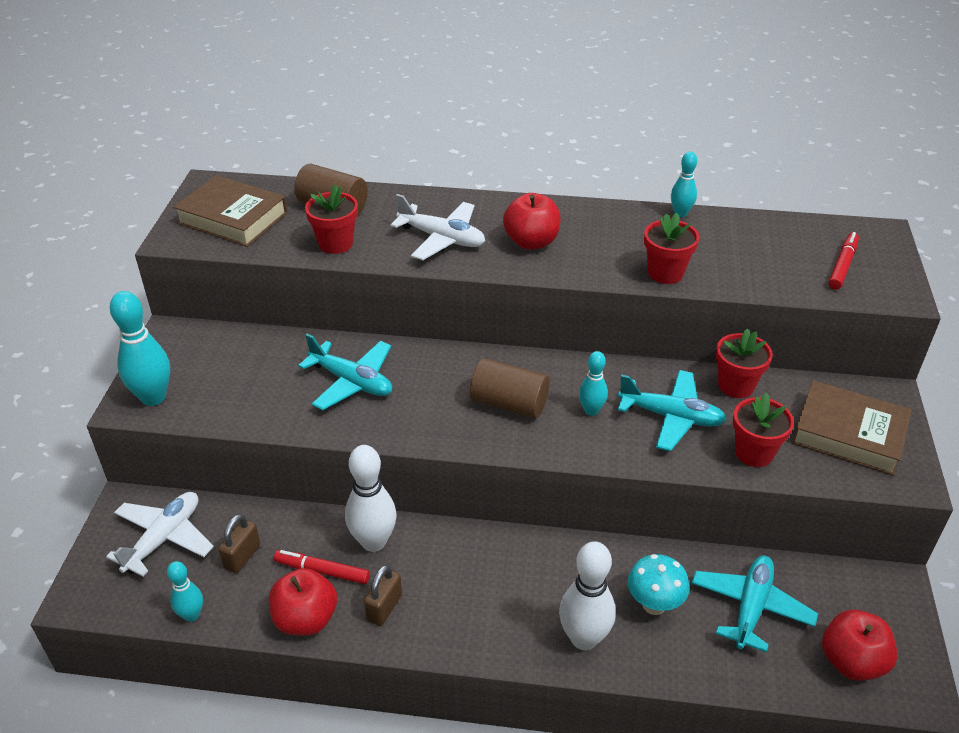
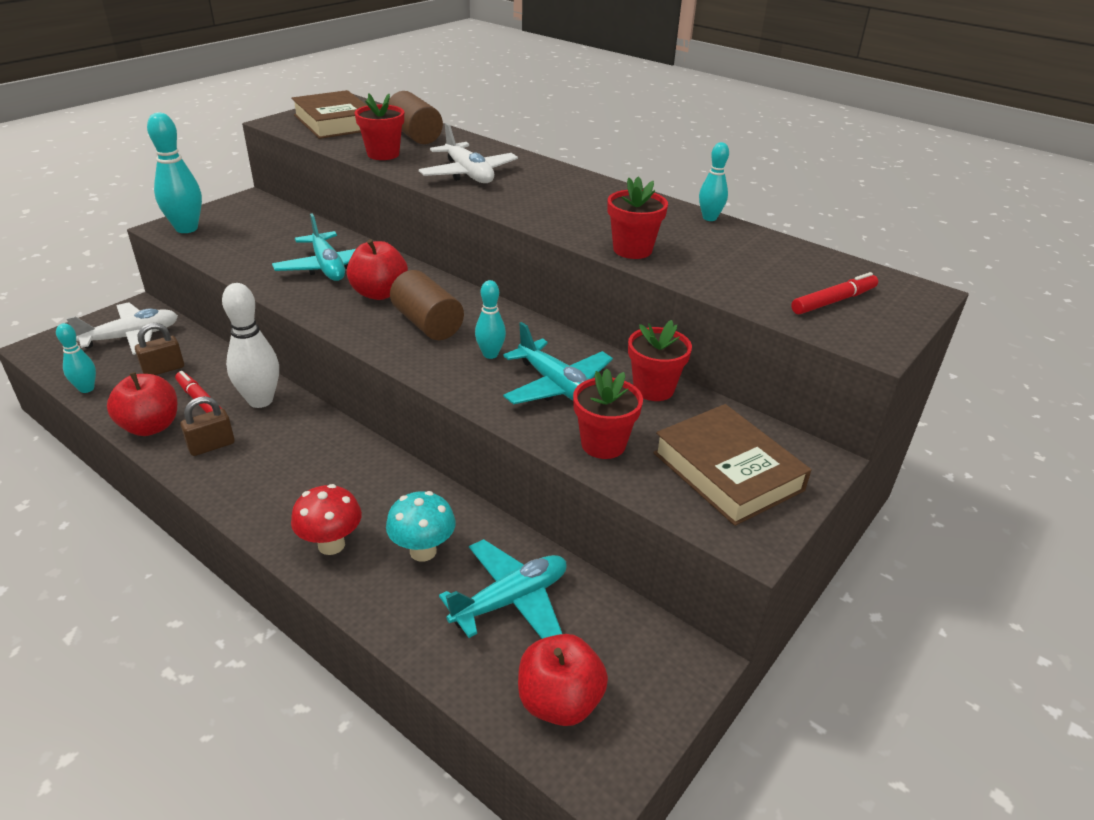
camera: 30 degrees right, 5 degrees down
red apple [503,193,561,250] -> red apple moved to [347,239,408,300]
white bowling pin [559,541,616,650] -> red mushroom [291,484,362,555]

